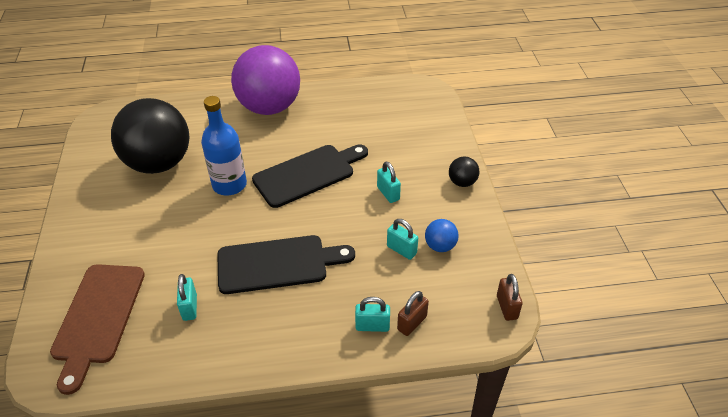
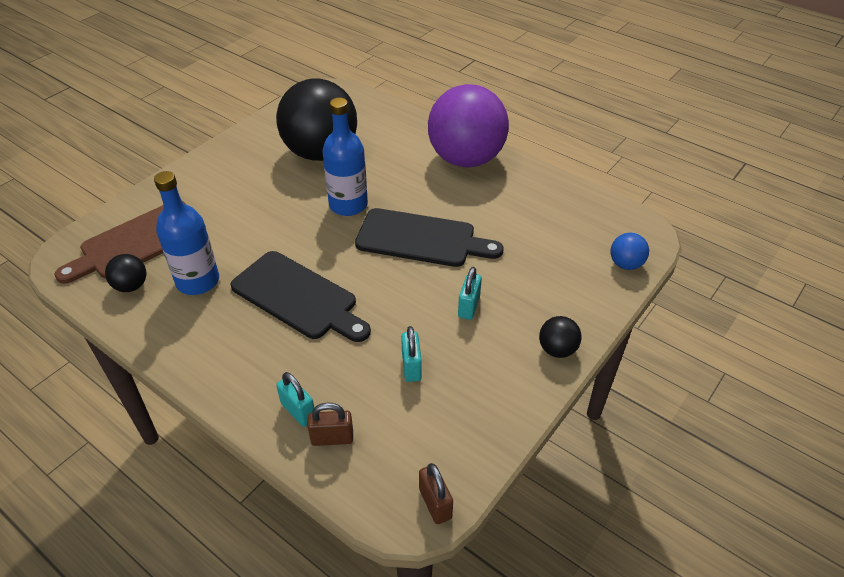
camera: 45 degrees right, 0 degrees up
turquoise padlock [177,274,197,321] -> blue bottle [154,171,219,295]
blue ball [425,219,459,252] -> blue ball moved to [610,233,649,270]
brown padlock [497,274,523,321] -> brown padlock turned 60 degrees counterclockwise [419,463,453,524]
none -> black ball [105,254,146,292]

